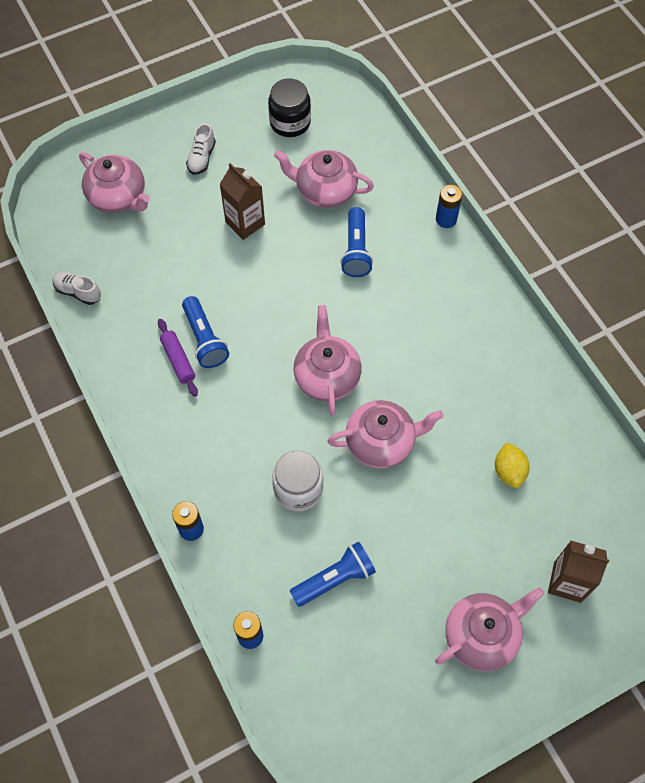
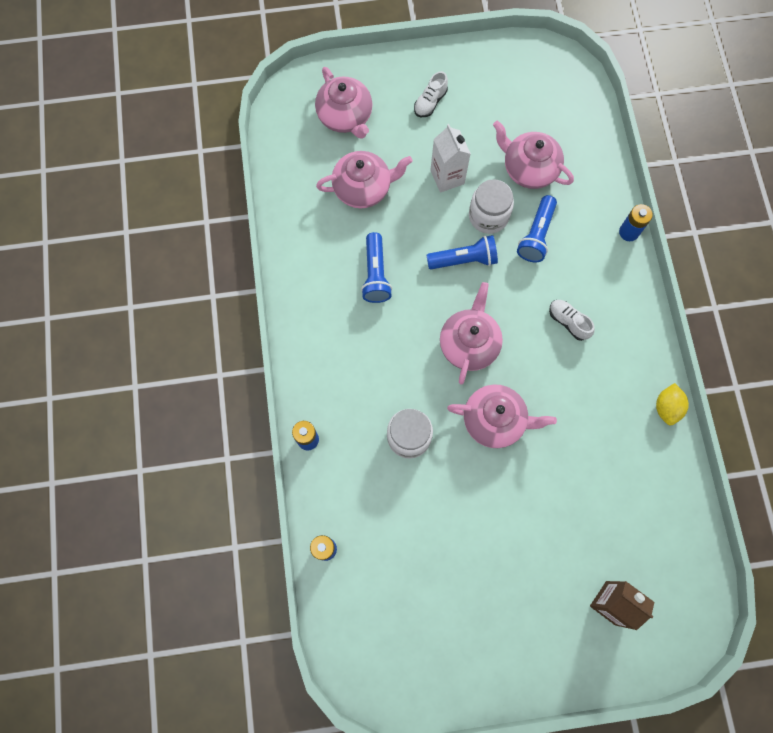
camera: 20 degrees right, 10 degrees up
white shoe [53,272,101,305] -> white shoe moved to [549,300,595,341]
purple rolling pin [158,319,198,397] -> none
brown carton [220,163,265,240] -> white carton [430,124,471,193]
black jar [268,79,311,137] -> none
blue flashlight [290,541,376,607] -> blue flashlight moved to [426,235,498,269]
pink teapot [435,587,544,671] -> pink teapot moved to [316,151,413,208]
yellow lemon [495,442,530,488] -> yellow lemon moved to [656,383,689,425]
none -> white jar [469,179,514,234]

